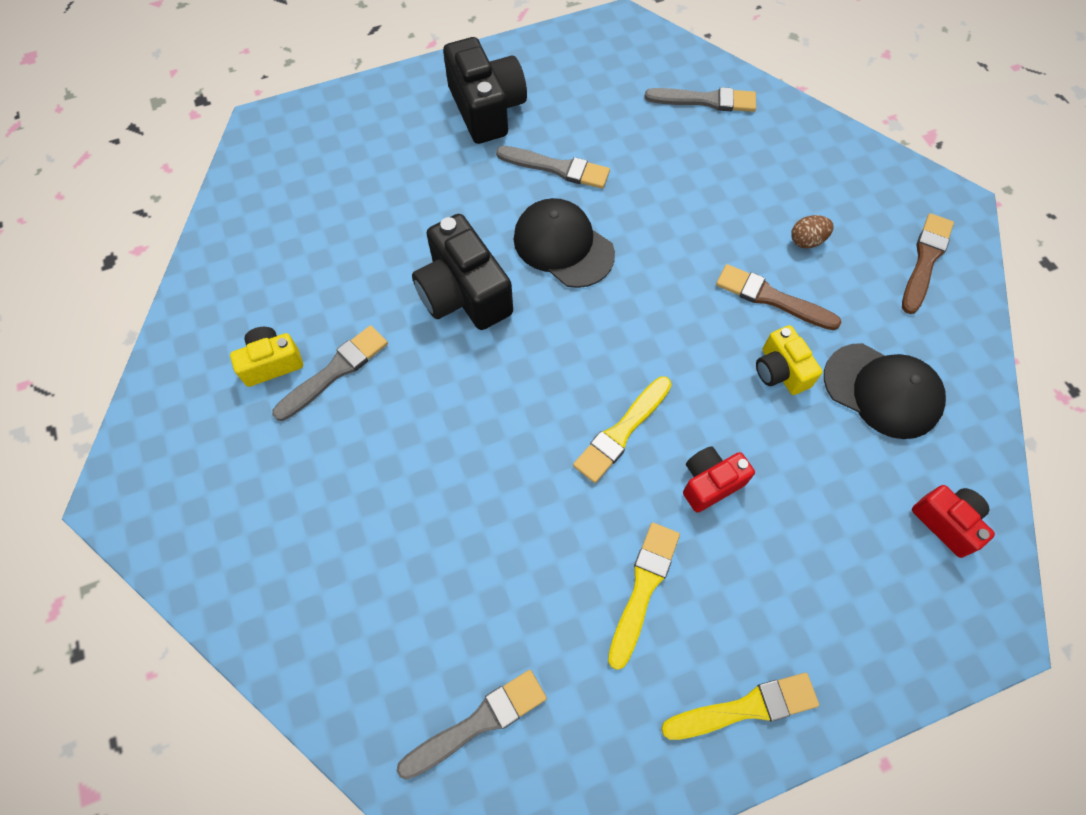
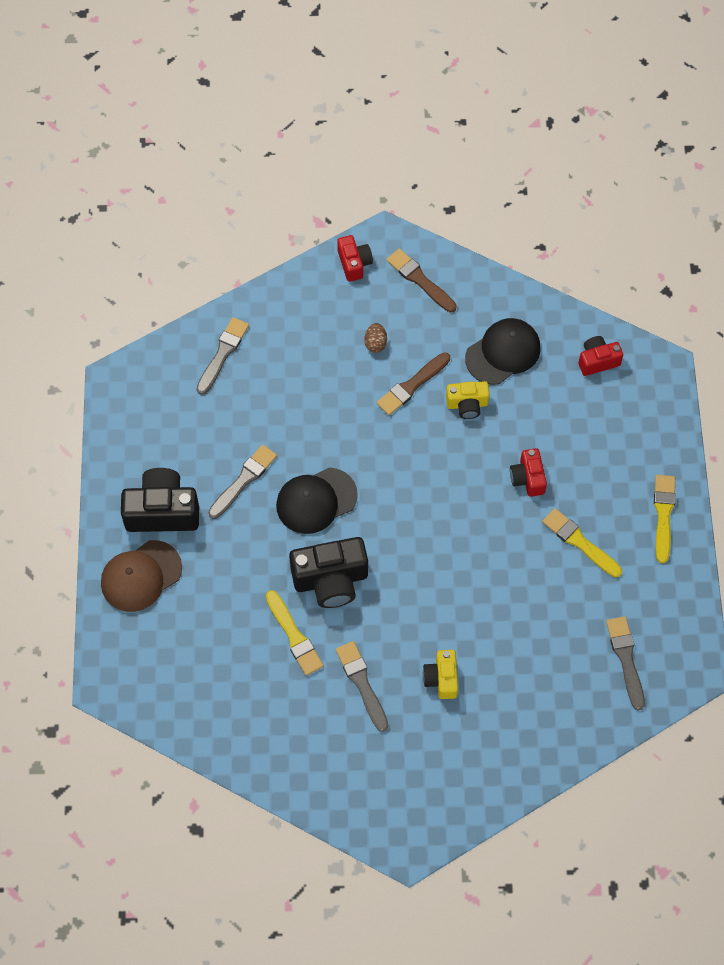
camera: 70 degrees left, 0 degrees up
yellow camera [230,327,303,387] -> yellow camera moved to [423,650,458,699]
yellow brush [573,376,672,483] -> yellow brush moved to [266,590,323,676]
none -> brown cap [101,540,182,612]
none -> red camera [337,235,373,282]

